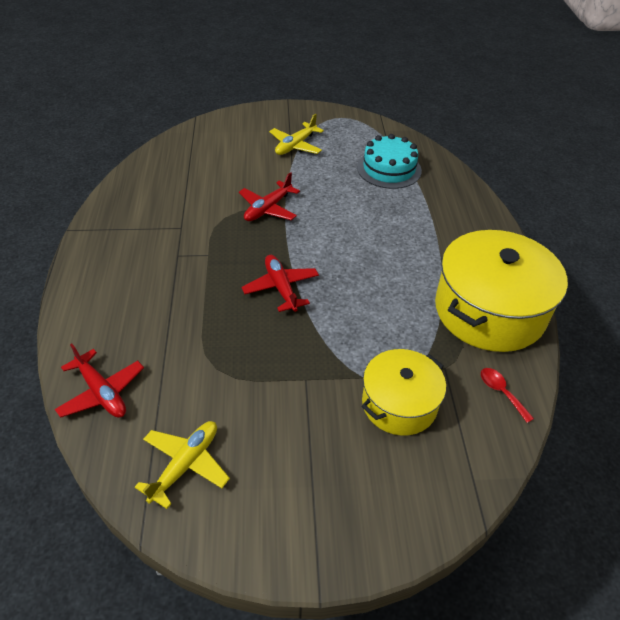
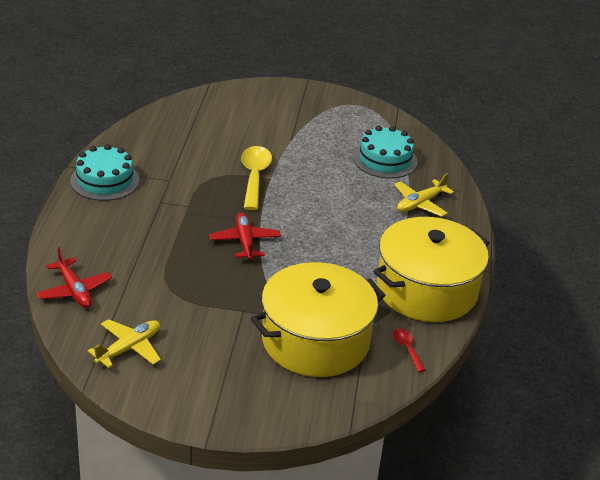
camera: 10 degrees right, 10 degrees down
red plane [239,172,300,221] -> yellow spoon [241,146,272,210]
yellow plane [269,114,324,155] -> yellow plane moved to [394,173,454,217]
yellow pot [362,349,446,436] -> yellow pot [251,262,385,377], size x1.67
none -> turquoise cake [70,144,140,201]

